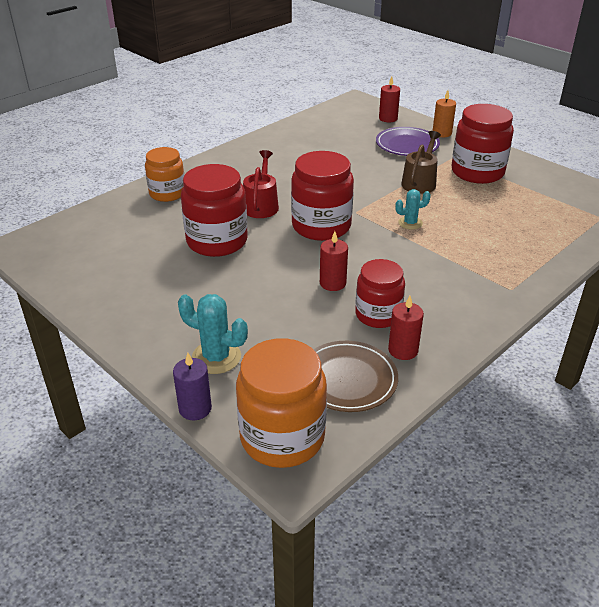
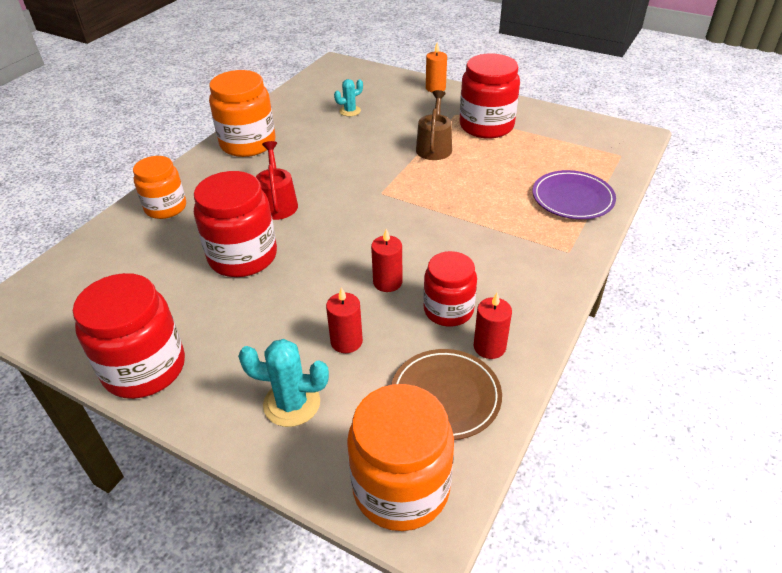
camera: 15 degrees left, 5 degrees up
purple candle [173,353,212,420] -> none
red jar [291,151,354,241] -> red jar moved to [73,273,185,399]
purple plate [376,127,440,156] -> purple plate moved to [533,170,616,219]
red candle [379,76,400,122] -> red candle moved to [326,287,363,353]
turquoise cactus [395,189,431,230] -> turquoise cactus moved to [334,79,363,116]
none -> orange jar [209,70,275,157]

